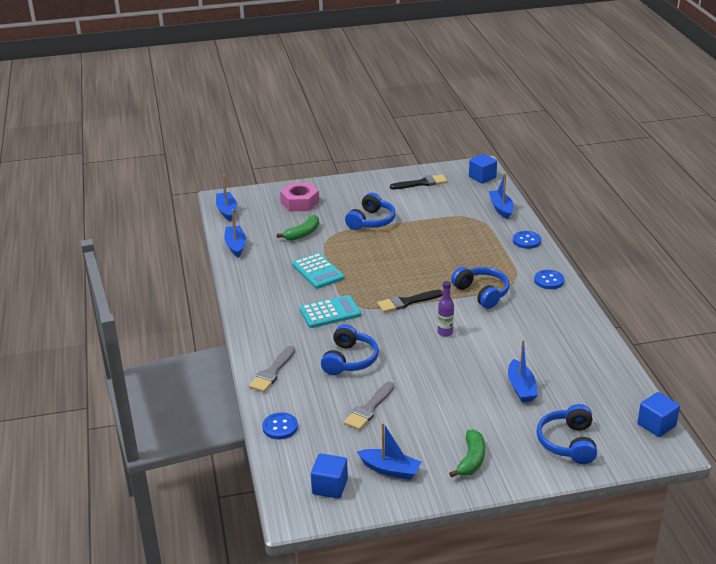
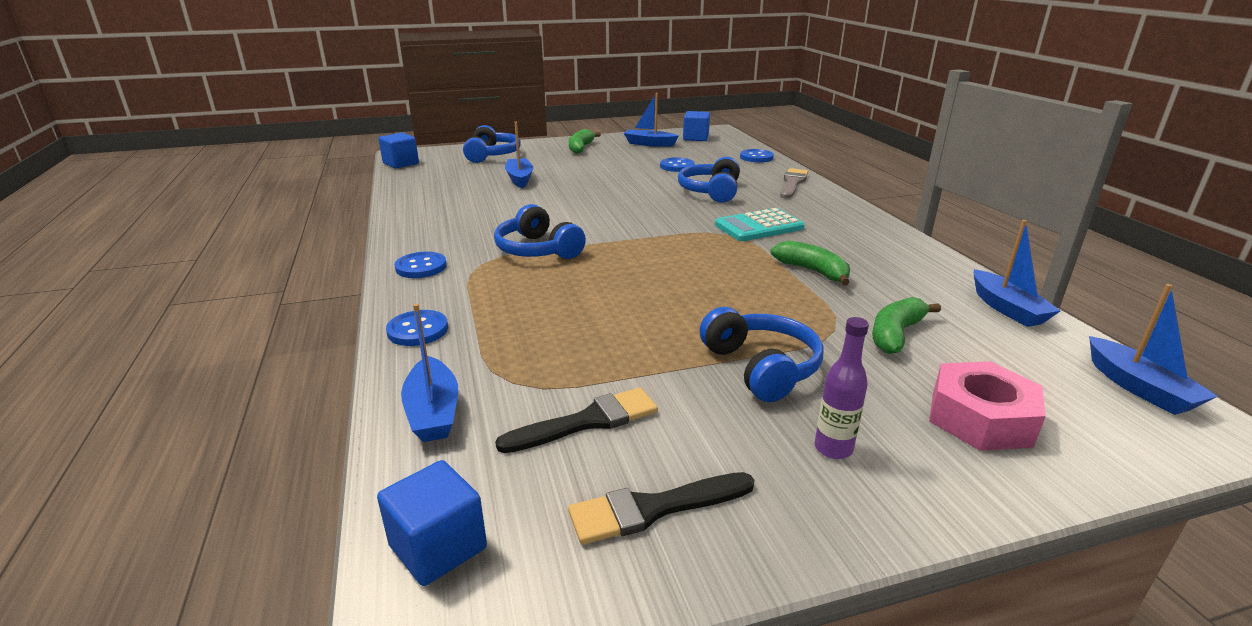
camera: 175 degrees right, 5 degrees down
turquoise calculator [292,253,344,289] -> green banana [771,241,850,285]
grey brush [344,382,394,430] -> blue button [660,157,695,172]
blue headphones [345,192,396,230] -> blue headphones turned 135 degrees clockwise [700,307,823,402]
black brush [377,290,443,313] -> black brush moved to [495,387,658,453]
purple bottle [438,281,454,337] -> purple bottle moved to [814,317,869,459]

